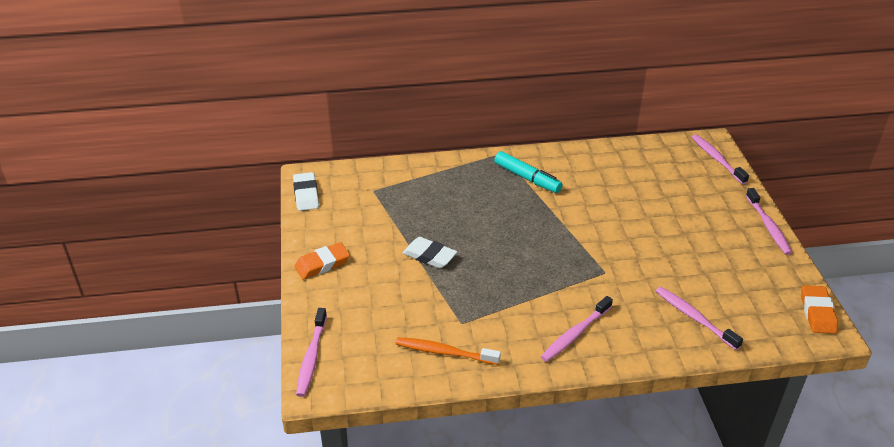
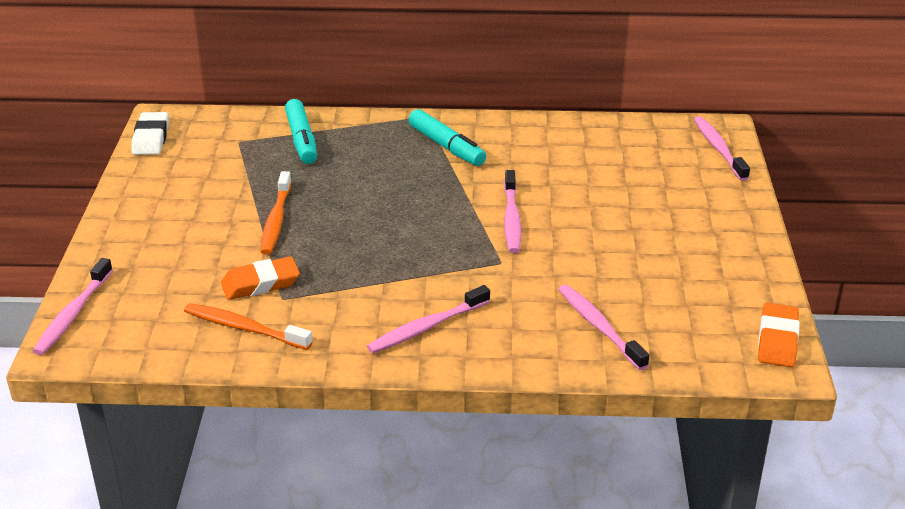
camera: 10 degrees right, 5 degrees down
orange eraser [294,242,350,279] -> orange eraser moved to [221,256,300,300]
white eraser [403,237,457,268] -> orange toothbrush [261,171,291,255]
pink toothbrush [746,188,792,255] -> pink toothbrush moved to [504,170,521,253]
none -> turquoise marker [285,99,317,164]

